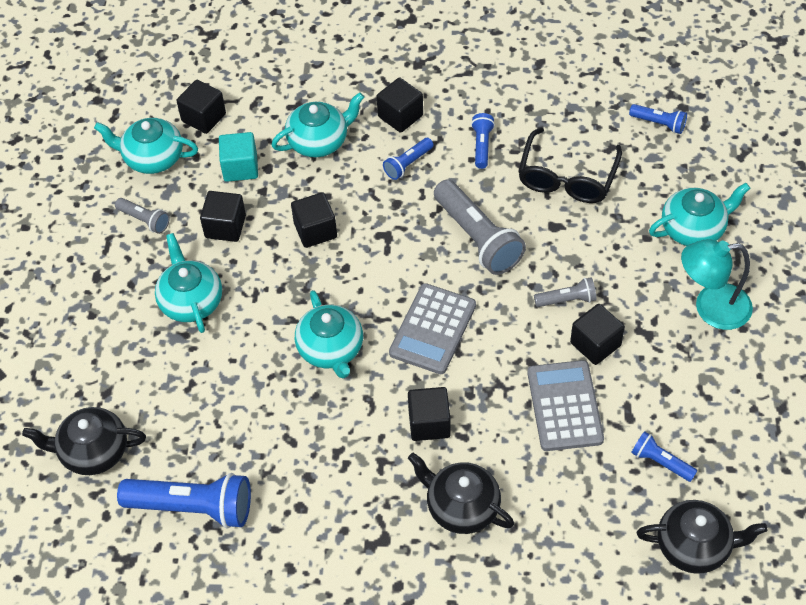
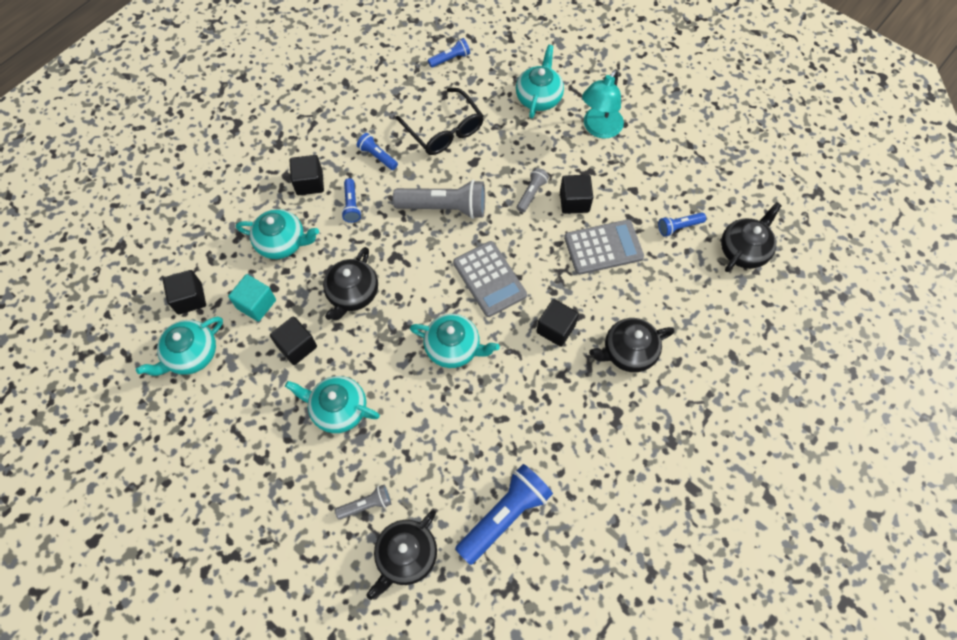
camera: 55 degrees left, 10 degrees up
grey flashlight [115,198,170,234] -> grey flashlight moved to [335,485,391,520]
turquoise teapot [271,92,364,157] -> turquoise teapot turned 90 degrees clockwise [236,209,319,259]
black cube [291,192,337,248] -> black teapot [323,247,378,320]
grey calculator [527,360,604,451] -> grey calculator turned 135 degrees clockwise [564,220,644,275]

